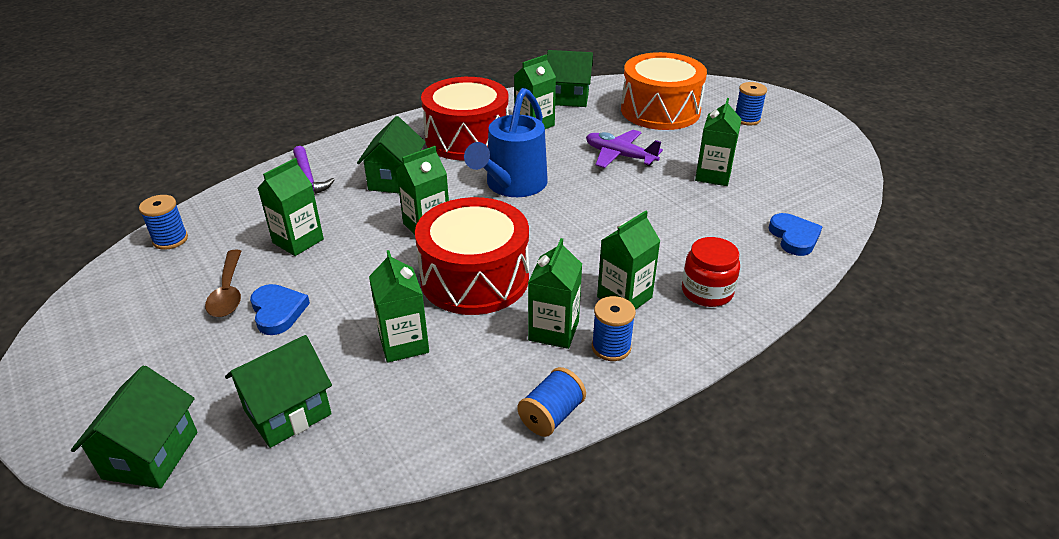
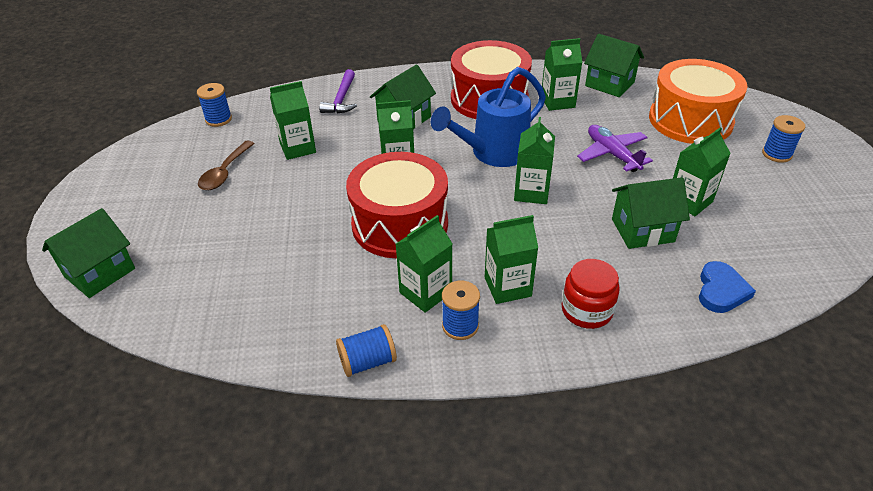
camera: 30 degrees right, 5 degrees up
green house [225,335,332,448] -> green house moved to [612,177,690,249]
blue heart [250,284,310,335] -> none
green carton [369,250,429,363] -> green carton moved to [514,117,555,204]

